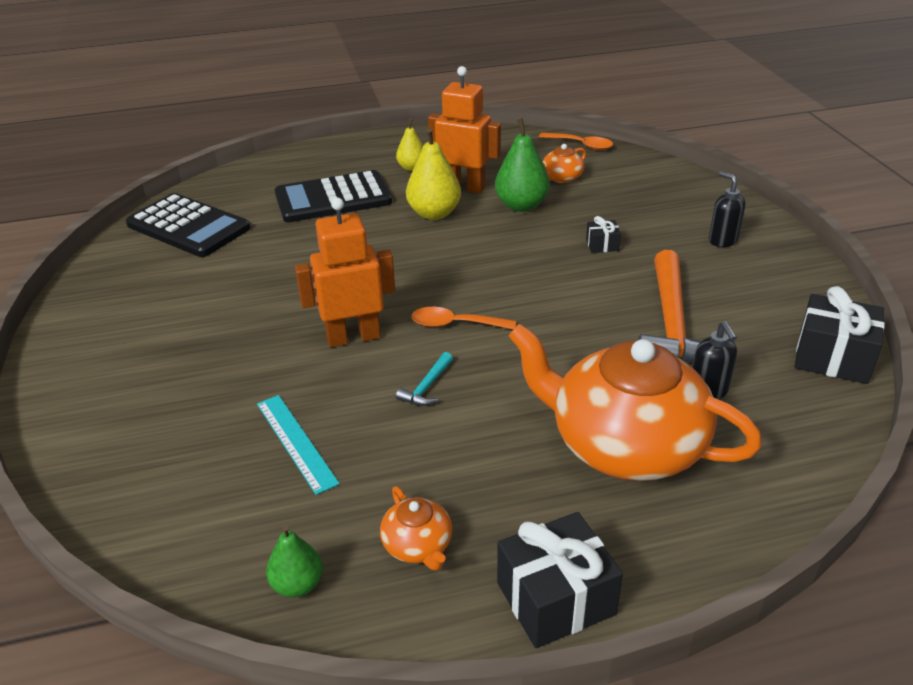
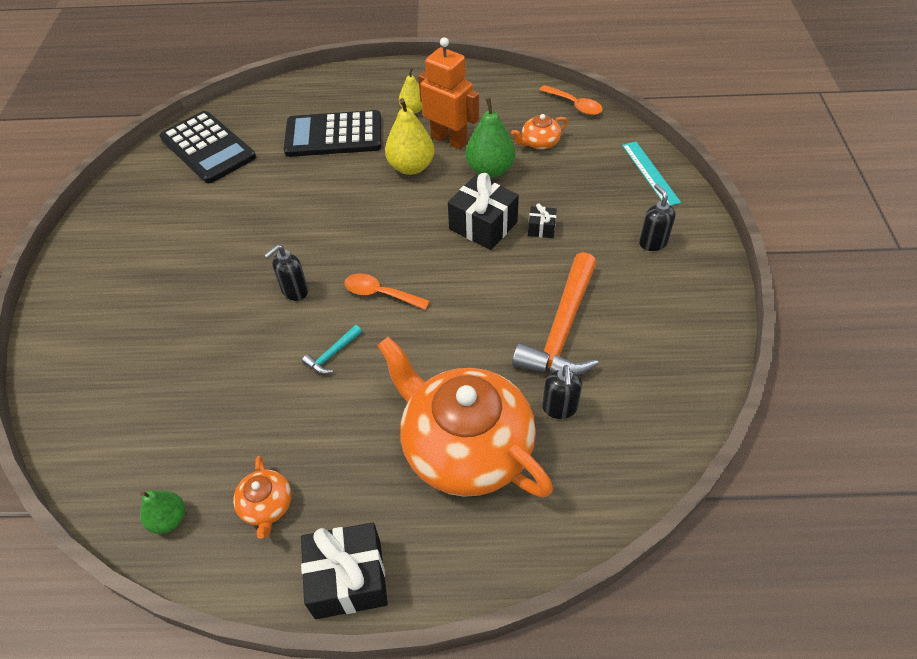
camera: 15 degrees right, 15 degrees up
turquoise ruler [257,395,340,495] -> turquoise ruler moved to [622,142,681,206]
orange robot [295,197,395,347] -> black soap dispenser [264,245,308,301]
black gift [794,286,885,384] -> black gift moved to [448,173,519,250]

